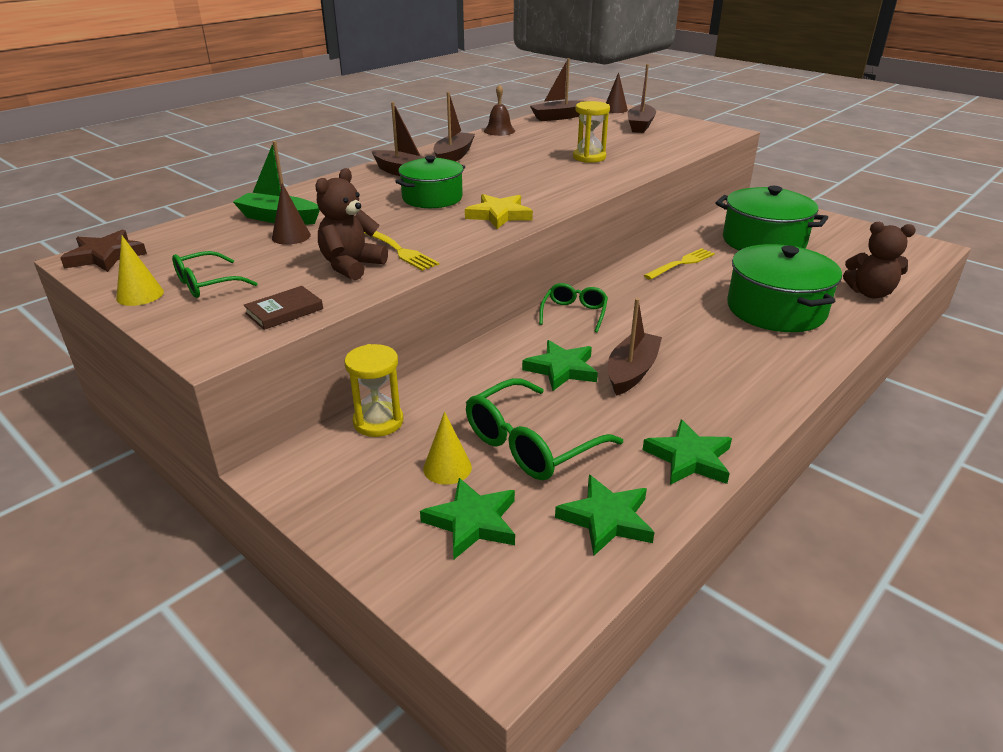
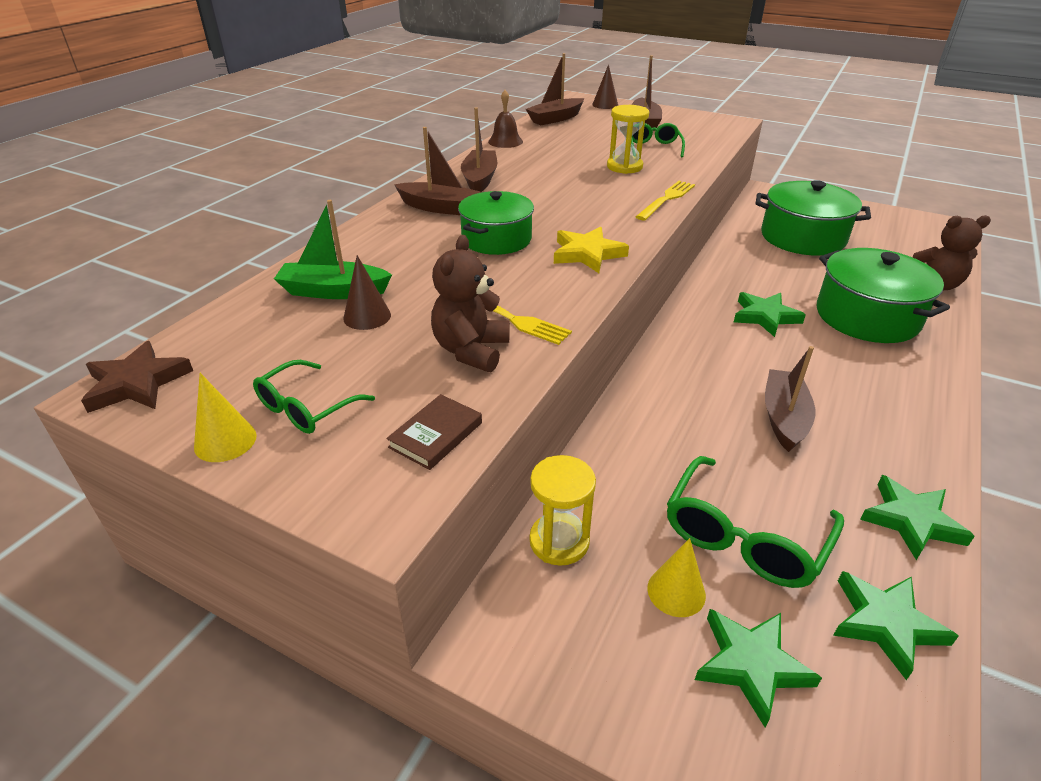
camera: 15 degrees left, 5 degrees up
green star [522,340,598,391] -> green star moved to [734,292,806,337]
green glasses [539,283,608,333] -> green glasses moved to [631,123,685,157]
yellow fork [644,248,715,280] -> yellow fork moved to [636,181,695,220]

